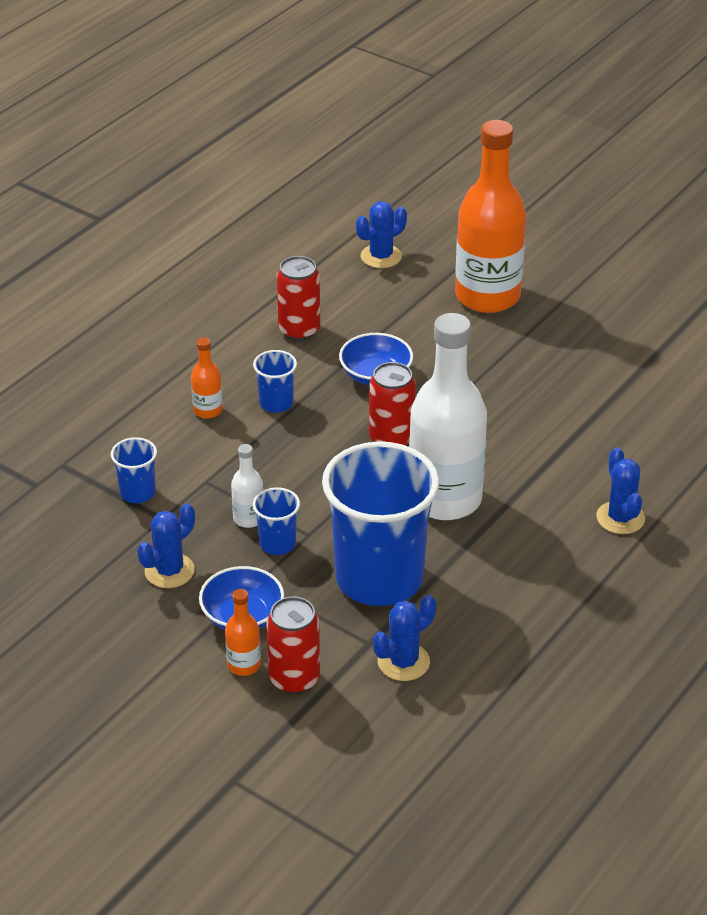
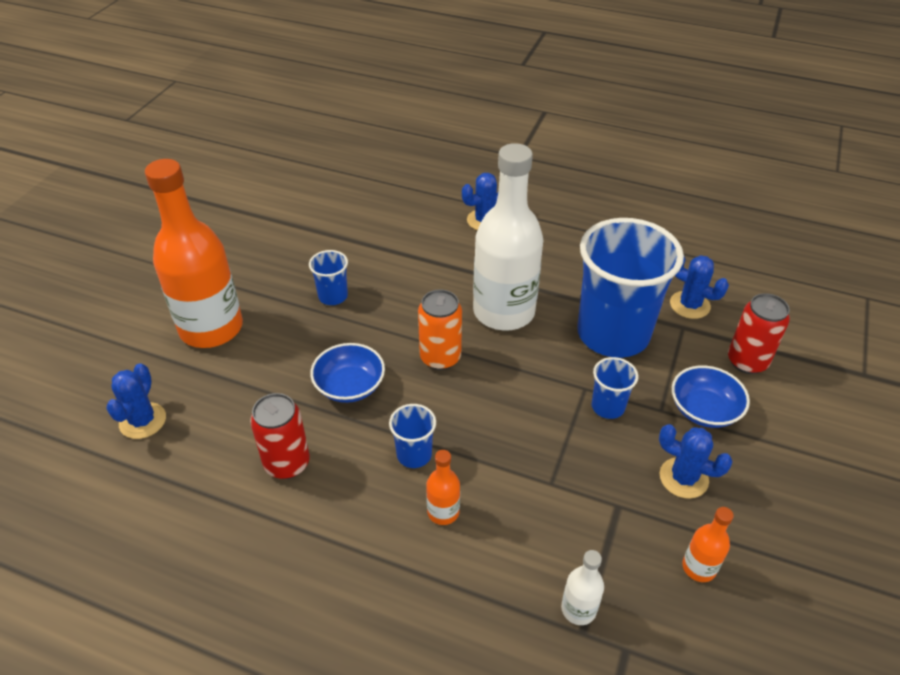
camera: 105 degrees left, 5 degrees up
blue cup [111,437,157,503] -> blue cup moved to [309,250,348,305]
orange bottle [225,589,261,676] -> orange bottle moved to [682,507,734,582]
white bottle [231,444,263,528] -> white bottle moved to [561,550,604,625]
blue cactus [356,201,407,268] -> blue cactus turned 60 degrees clockwise [106,363,166,439]
red can [369,362,416,446] -> orange can [418,289,462,370]

